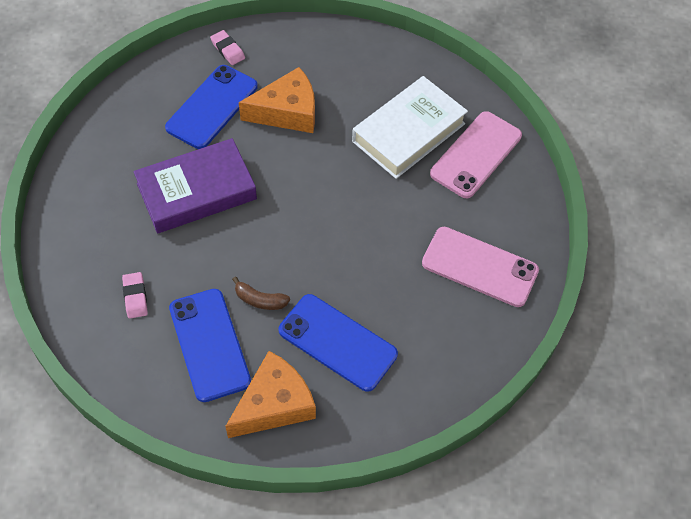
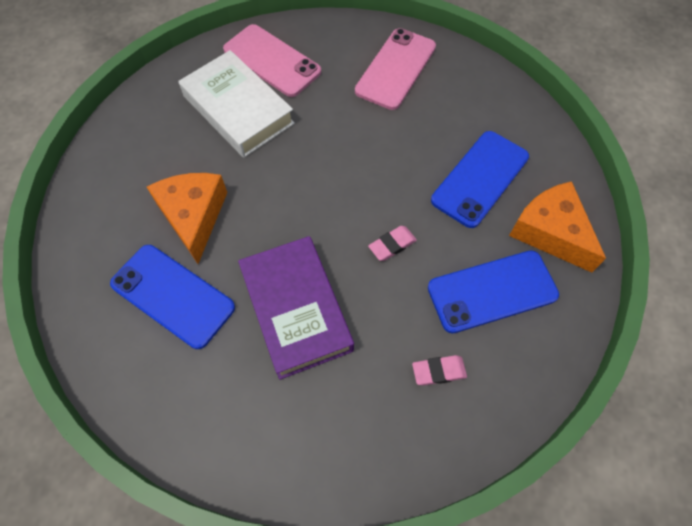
camera: 85 degrees left, 5 degrees up
pink eraser [210,30,245,65] -> pink eraser moved to [368,226,417,261]
brown banana [232,276,290,310] -> none

